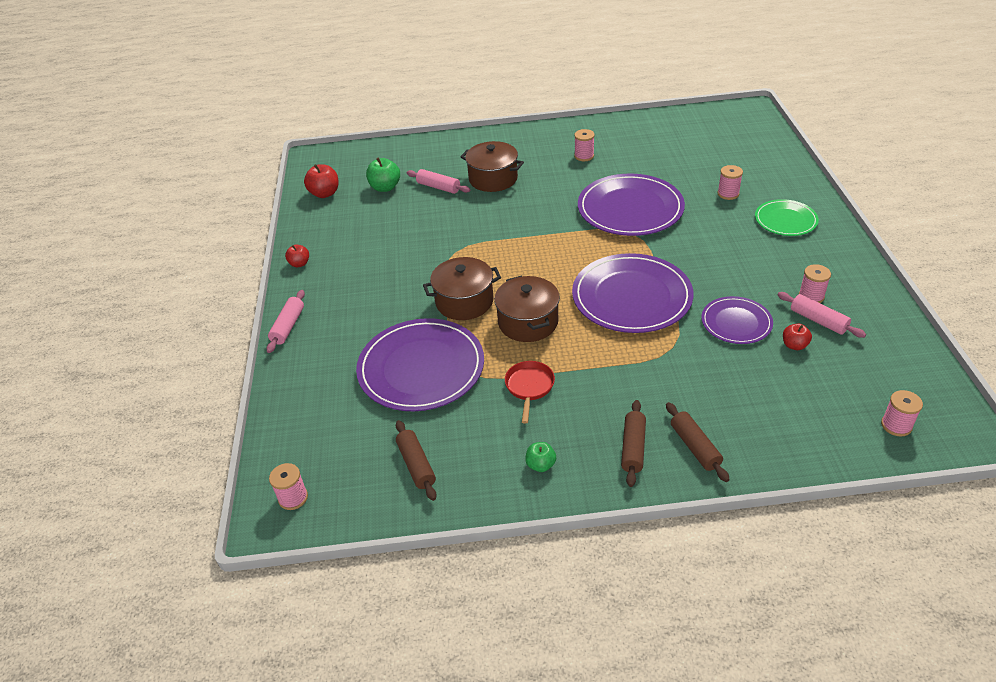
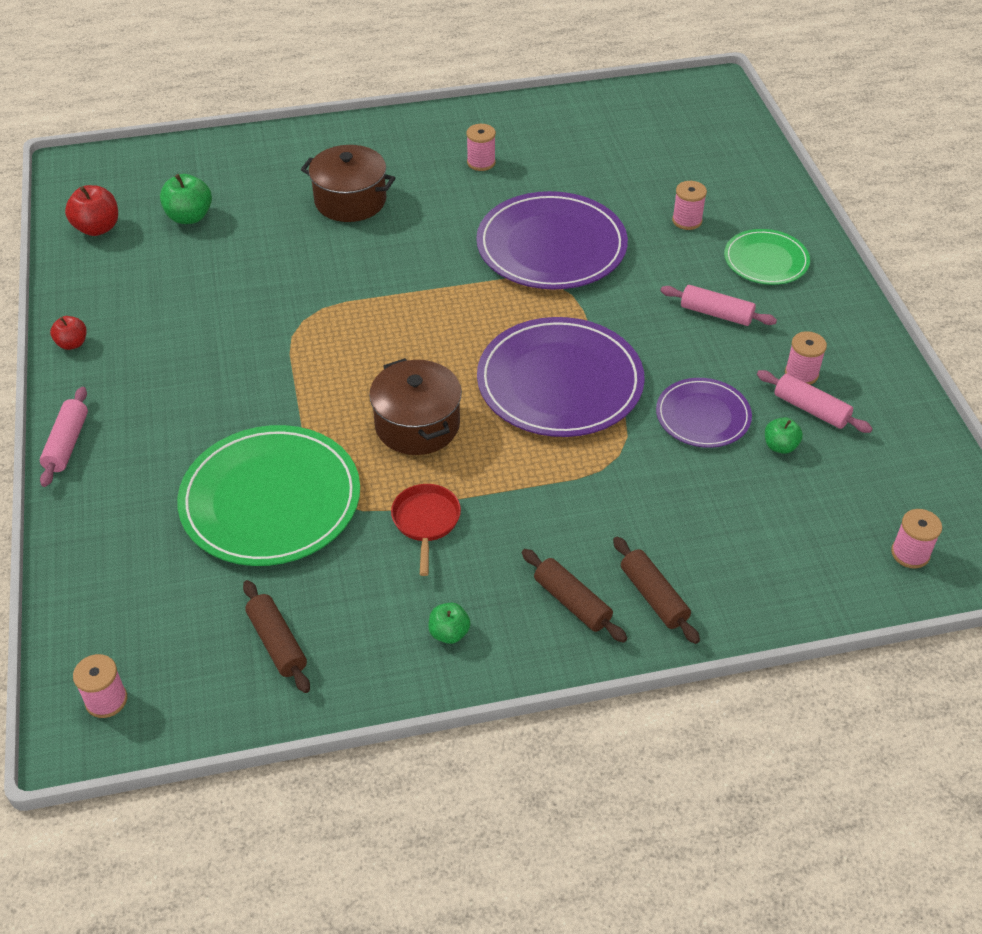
camera: 10 degrees left, 5 degrees up
purple plate [356,318,484,411] -> green plate [177,425,360,566]
pink rolling pin [407,169,470,194] -> pink rolling pin moved to [660,285,777,326]
brown pot [423,257,501,320] -> none
brown rolling pin [621,400,646,487] -> brown rolling pin turned 45 degrees counterclockwise [522,549,627,643]
red apple [783,323,812,350] -> green apple [765,417,803,454]

